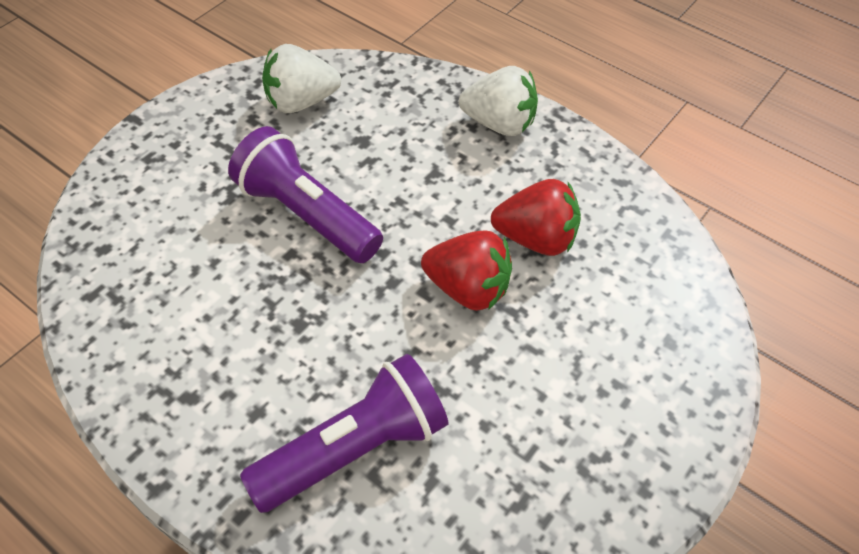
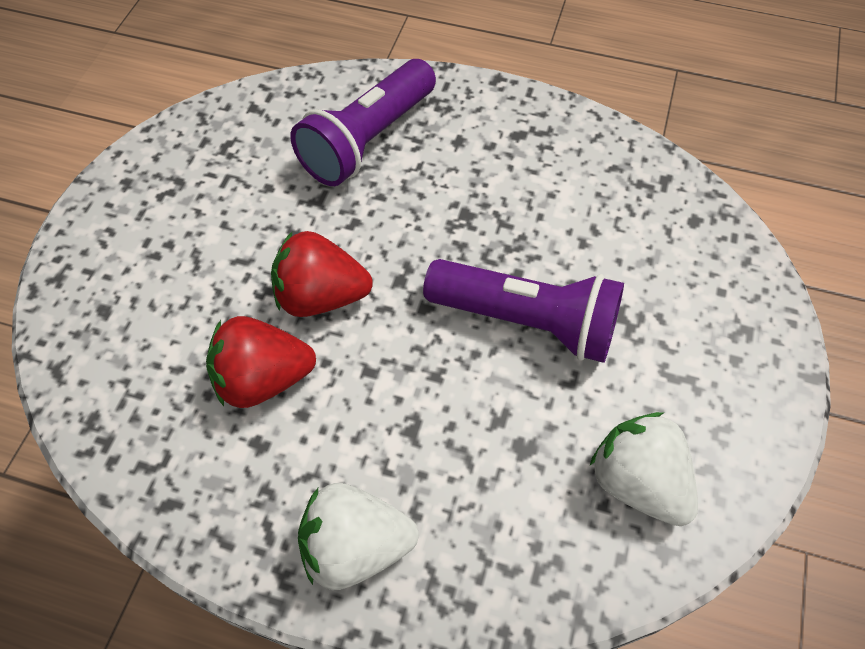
camera: 160 degrees right, 5 degrees up
white strawberry [262,44,341,113] -> white strawberry turned 90 degrees counterclockwise [590,412,698,526]

